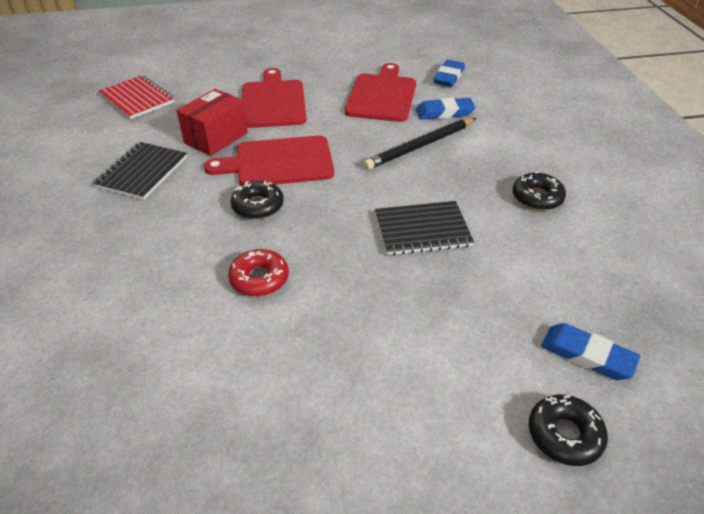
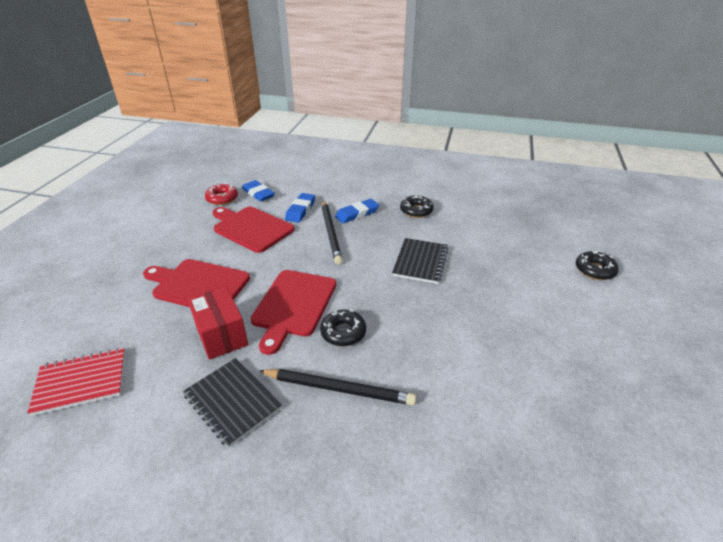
camera: 65 degrees left, 5 degrees down
red donut [228,249,289,296] -> red donut moved to [205,183,238,205]
blue eraser [541,323,640,380] -> blue eraser moved to [335,199,379,224]
none -> black pencil [259,369,416,405]

